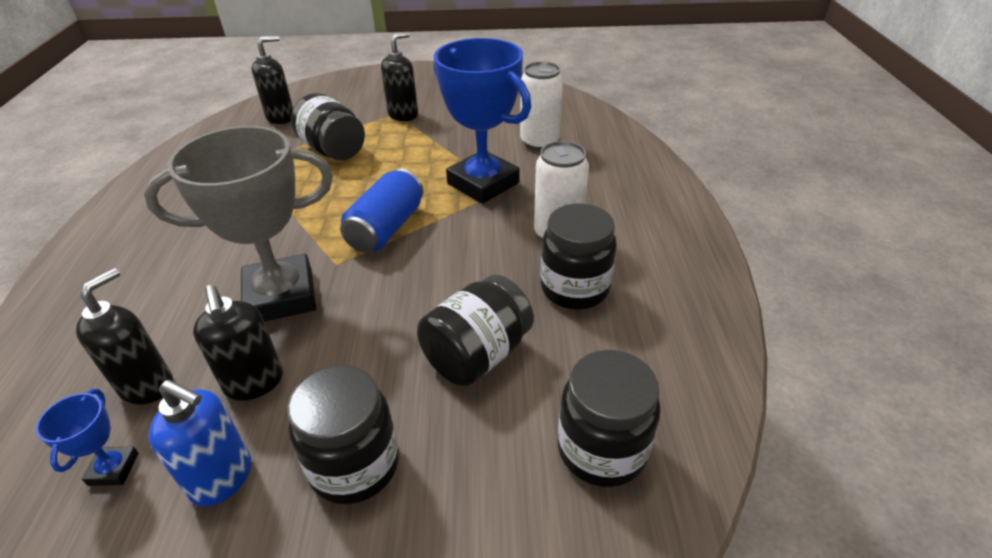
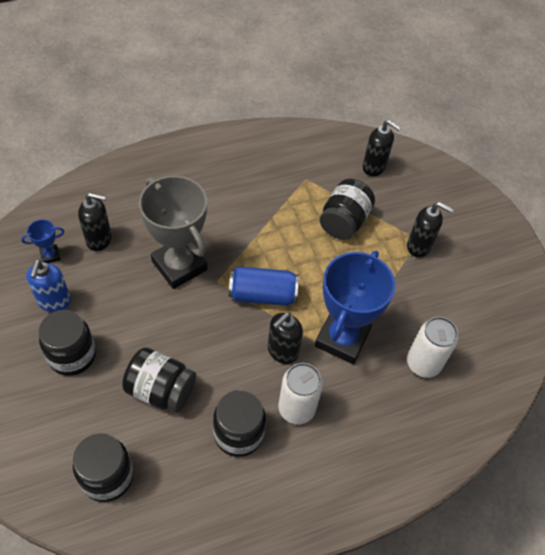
camera: 65 degrees right, 15 degrees up
black soap dispenser [193,285,283,401] -> black soap dispenser moved to [268,312,303,364]

